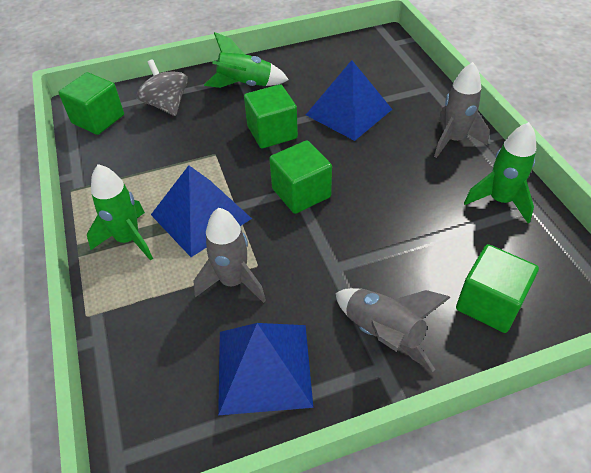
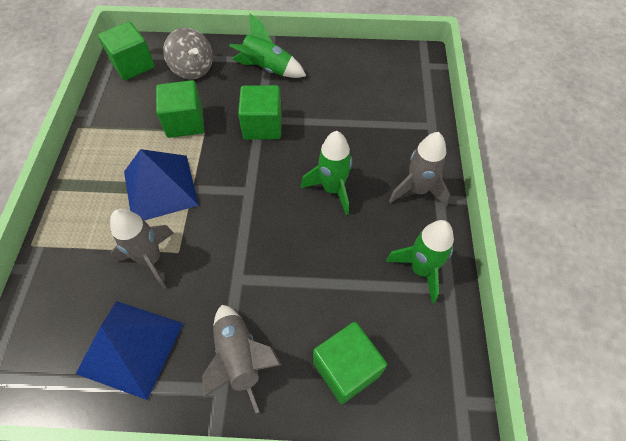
camera: 20 degrees right, 10 degrees up
green rocket [87,164,153,261] -> green rocket moved to [301,131,352,215]
grey spinning top [137,59,188,116] -> grey spinning top turned 150 degrees clockwise [163,27,213,80]
green cube [269,140,332,214] -> green cube moved to [156,80,204,138]
blue pyramid [306,60,393,141] -> none

